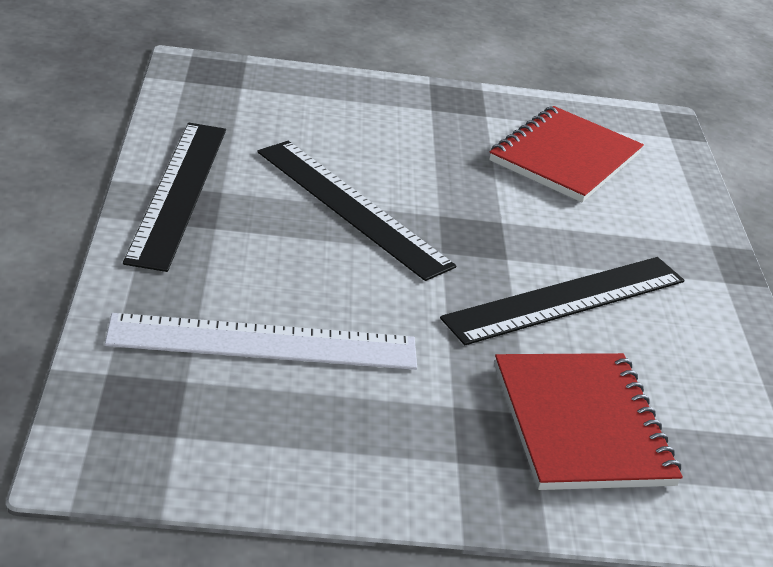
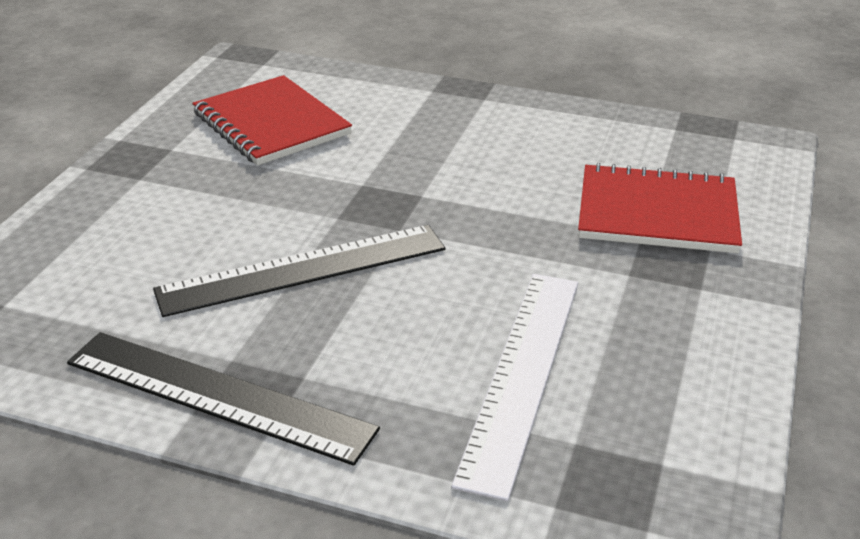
camera: 65 degrees left, 0 degrees up
black ruler [440,257,685,345] -> none

